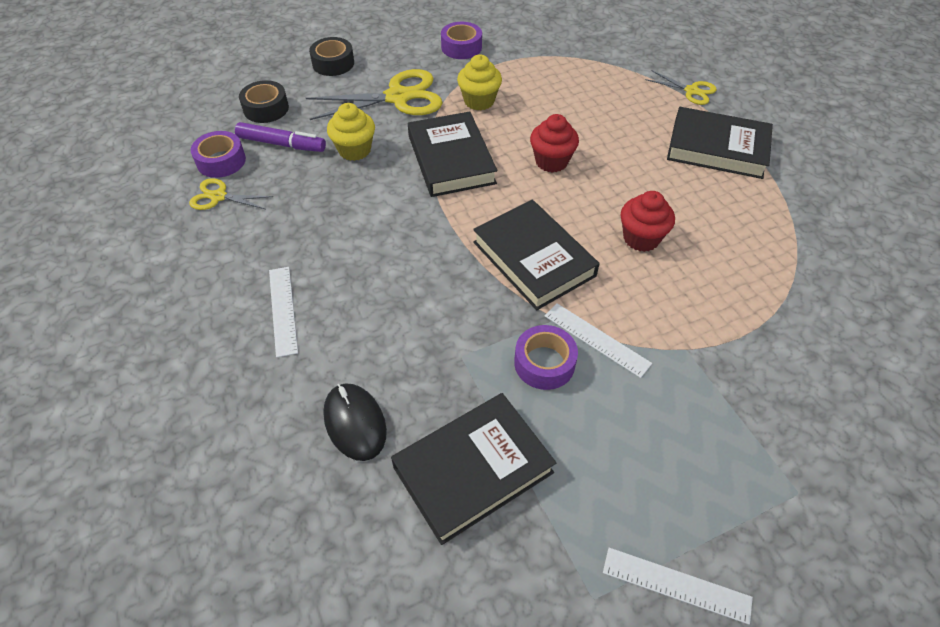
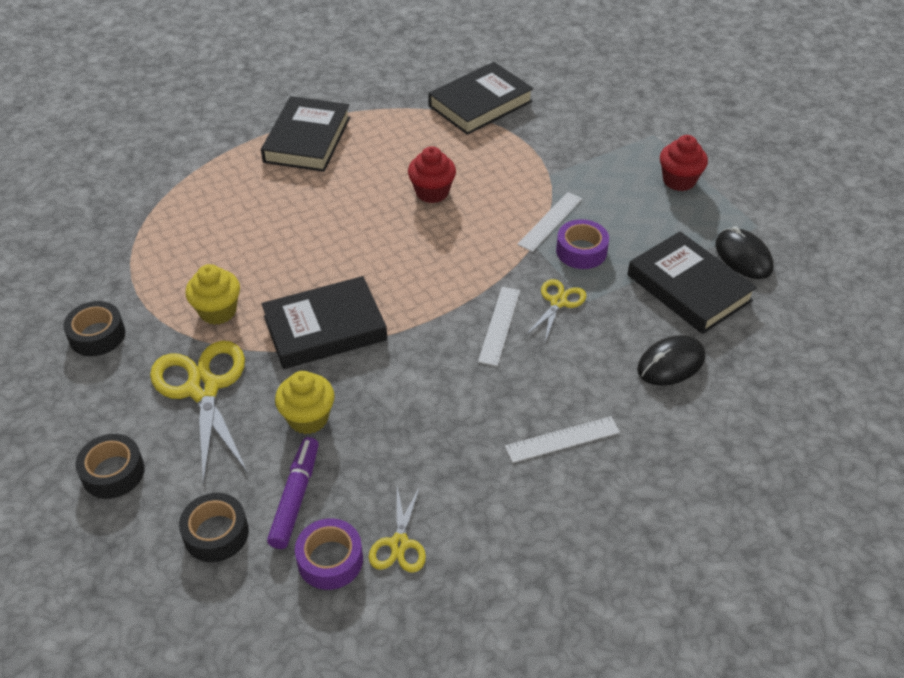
camera: 95 degrees left, 5 degrees down
purple tape [441,22,482,59] -> black tape [63,301,125,356]
black book [473,200,600,310] -> black book moved to [428,62,534,135]
red cupcake [530,114,579,173] -> red cupcake moved to [660,135,708,191]
white ruler [603,548,753,625] -> white ruler moved to [478,287,520,366]
yellow scissors [645,71,717,105] -> yellow scissors moved to [526,279,586,342]
none -> black mouse [715,226,773,279]

